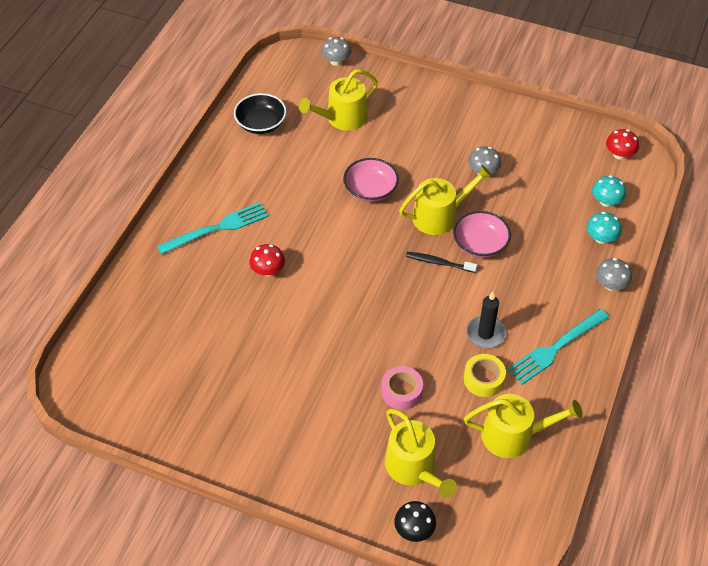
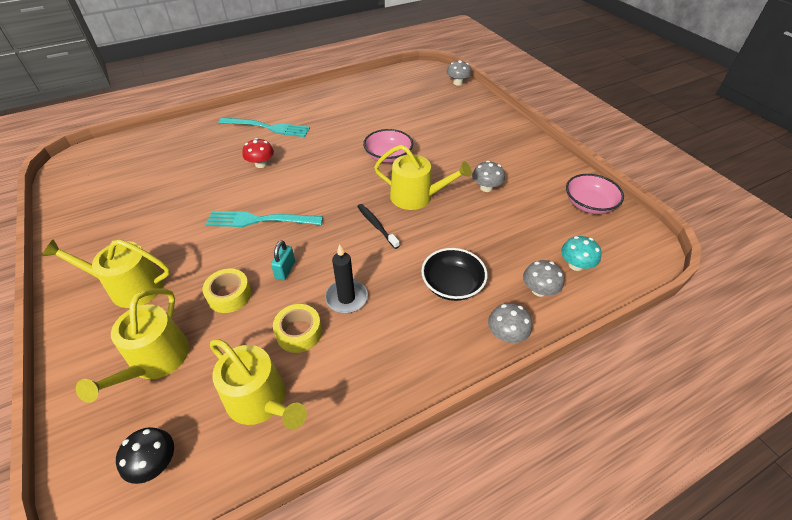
camera: 40 degrees right, 5 degrees down
black bowl [234,93,286,134] -> black bowl moved to [421,248,488,301]
yellow watering can [299,69,378,131] -> yellow watering can moved to [42,239,170,308]
pink tape [382,366,423,410] -> yellow tape [203,268,251,313]
black mushroom [394,501,436,542] -> black mushroom moved to [116,427,174,484]
pink bowl [453,211,511,258] -> pink bowl moved to [566,174,624,214]
turquoise fork [507,309,609,385] -> turquoise fork moved to [205,211,323,227]
turquoise mushroom [587,212,622,244] -> grey mushroom [523,260,564,297]
red mushroom [606,129,639,160] -> none
none -> turquoise padlock [271,240,295,280]

